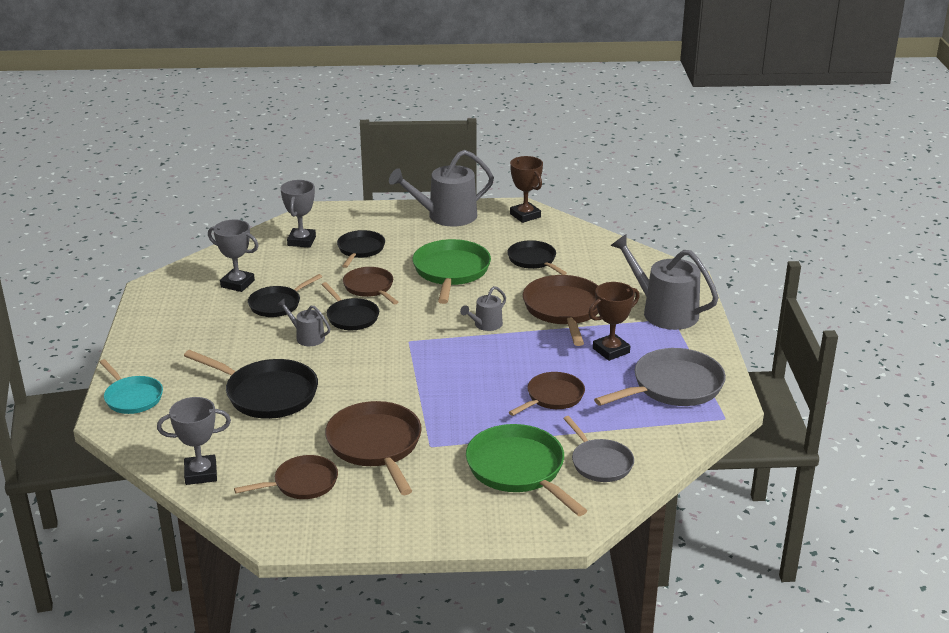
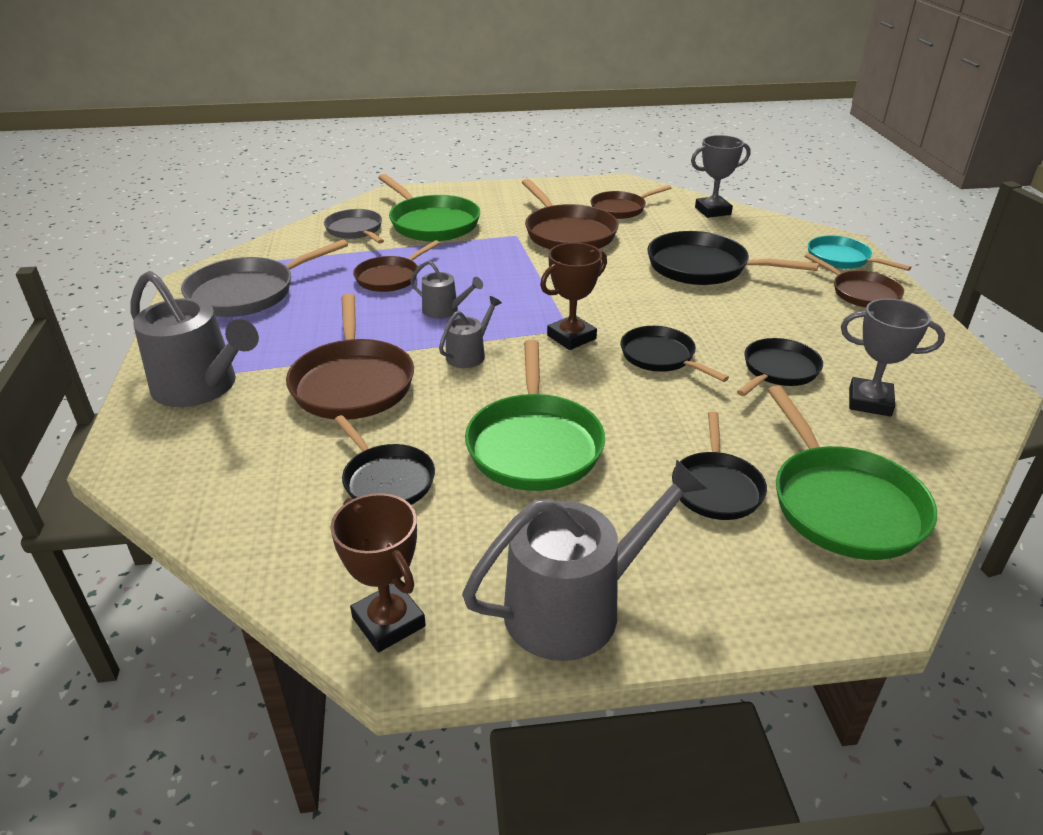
camera: 175 degrees right, 5 degrees up
grey watering can [277,299,331,346] -> grey watering can moved to [410,260,483,319]
grey trophy [280,180,316,247] -> green pan [768,385,937,560]
brown pan [343,267,398,304] -> brown pan moved to [805,253,904,308]
brown trophy [588,282,640,361] -> brown trophy moved to [540,243,607,350]

